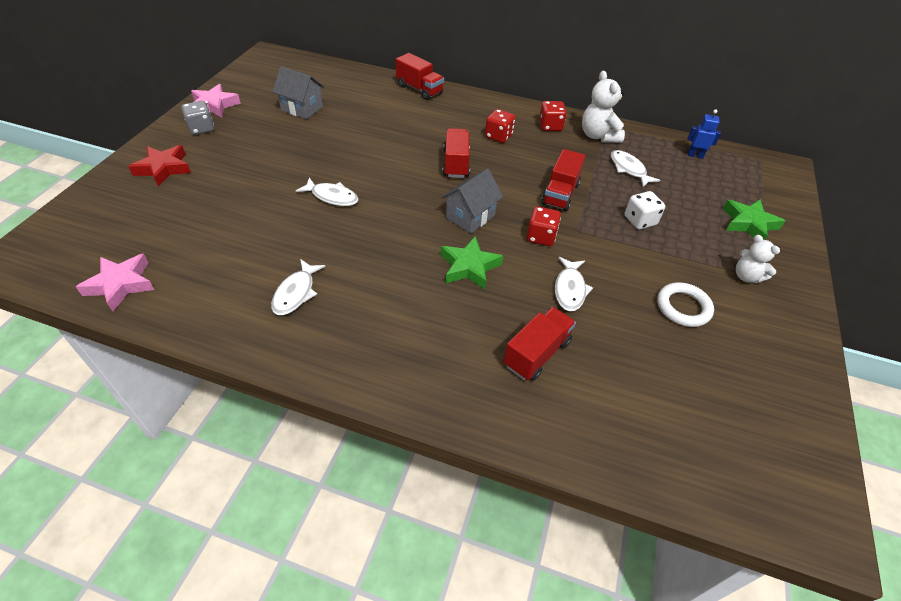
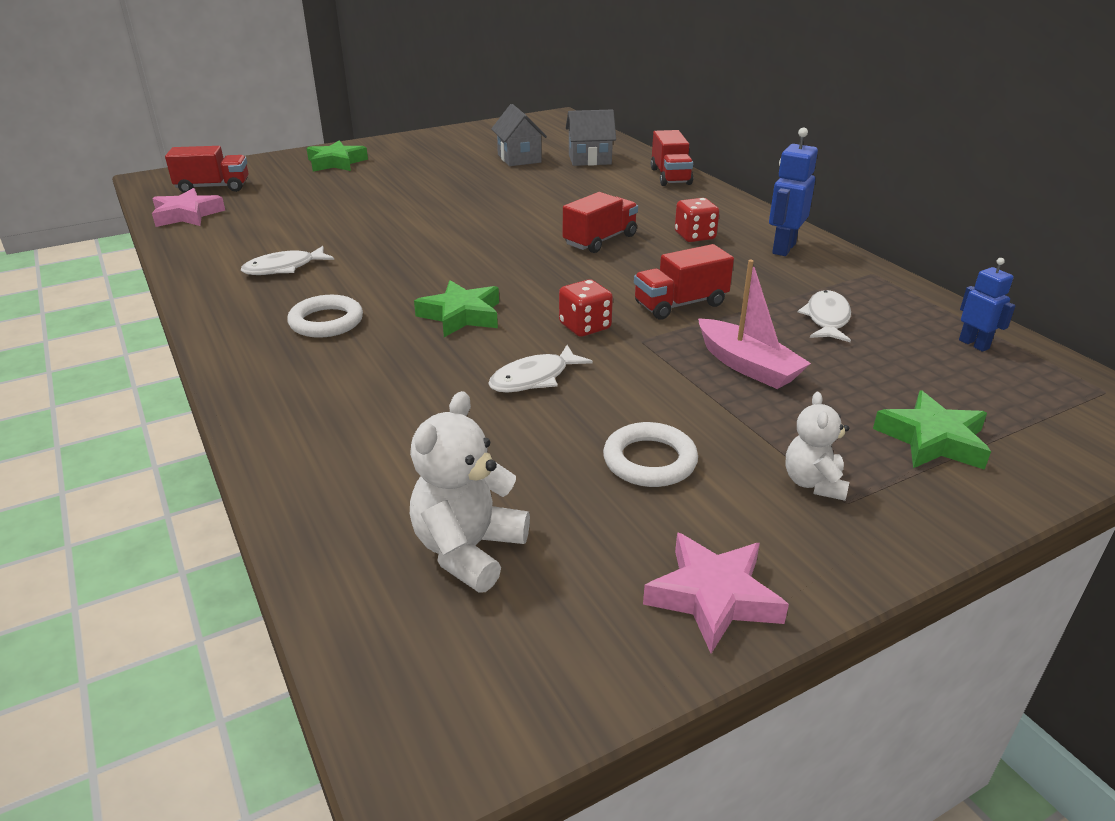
camera: 45 degrees right, 15 degrees down
red star [128,145,191,187] -> green star [307,140,368,172]
grey dice [181,101,214,135] -> none
pink star [191,84,241,117] -> pink star moved to [643,532,789,654]
white fish [296,178,359,206] -> none
grey house [441,169,503,233] -> grey house moved to [566,109,616,166]
red truck [503,307,576,381] -> red truck moved to [165,146,248,193]
red dice [539,101,567,131] -> blue robot [769,127,818,256]
white teddy bear [582,71,625,143] -> white teddy bear moved to [410,391,530,593]
white dice [624,191,665,230] -> pink boat [698,260,811,389]
none -> white ring [287,295,363,338]

